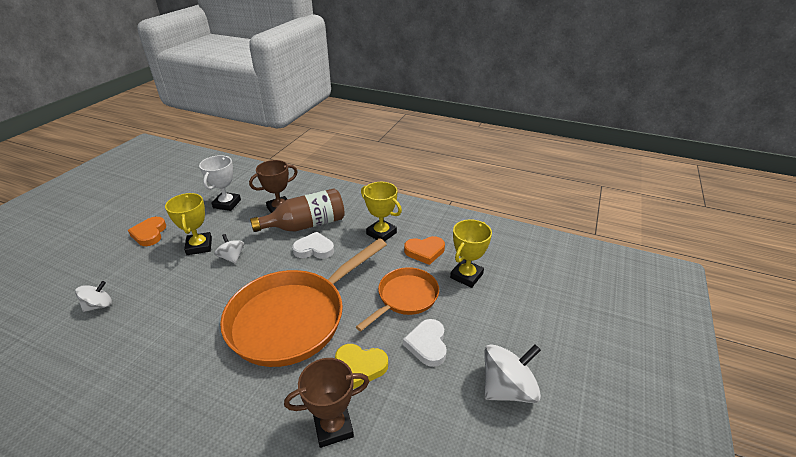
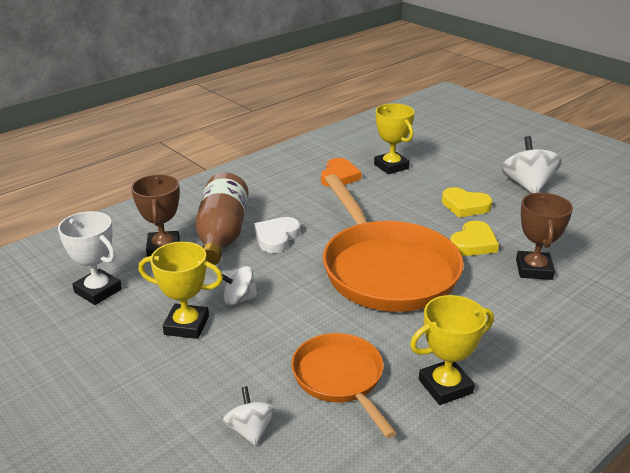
camera: 65 degrees left, 5 degrees down
orange heart [128,217,166,246] -> none
orange pan [356,267,439,331] -> orange pan moved to [291,333,397,438]
yellow trophy [361,182,402,241] -> yellow trophy moved to [410,295,494,405]
white heart [403,319,447,367] -> yellow heart [442,187,493,217]

